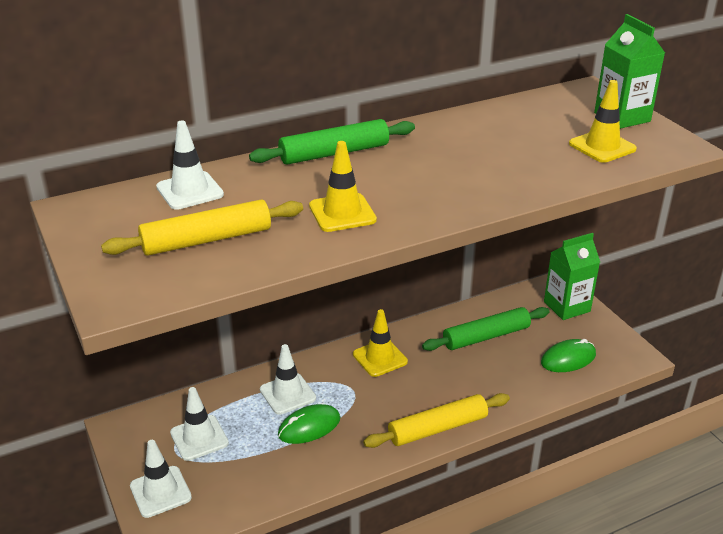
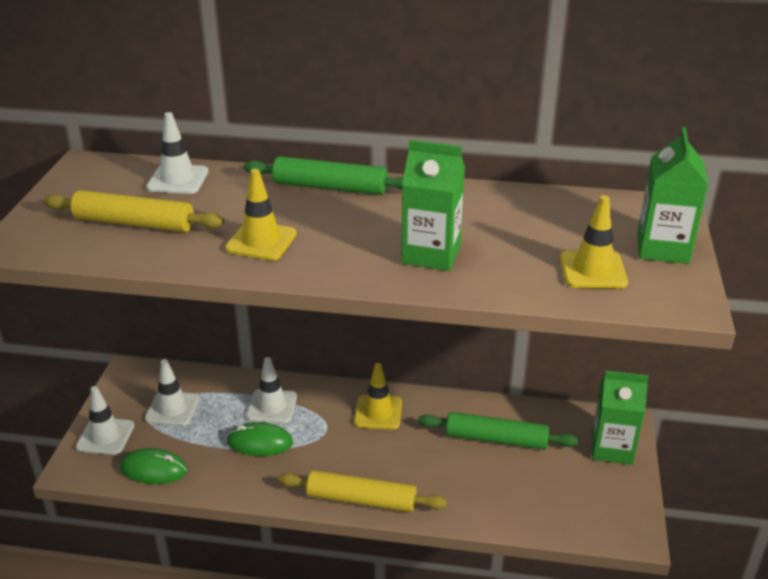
camera: 35 degrees right, 0 degrees up
green mouse [541,339,596,372] -> green mouse moved to [120,448,188,484]
none -> green carton [401,140,465,271]

